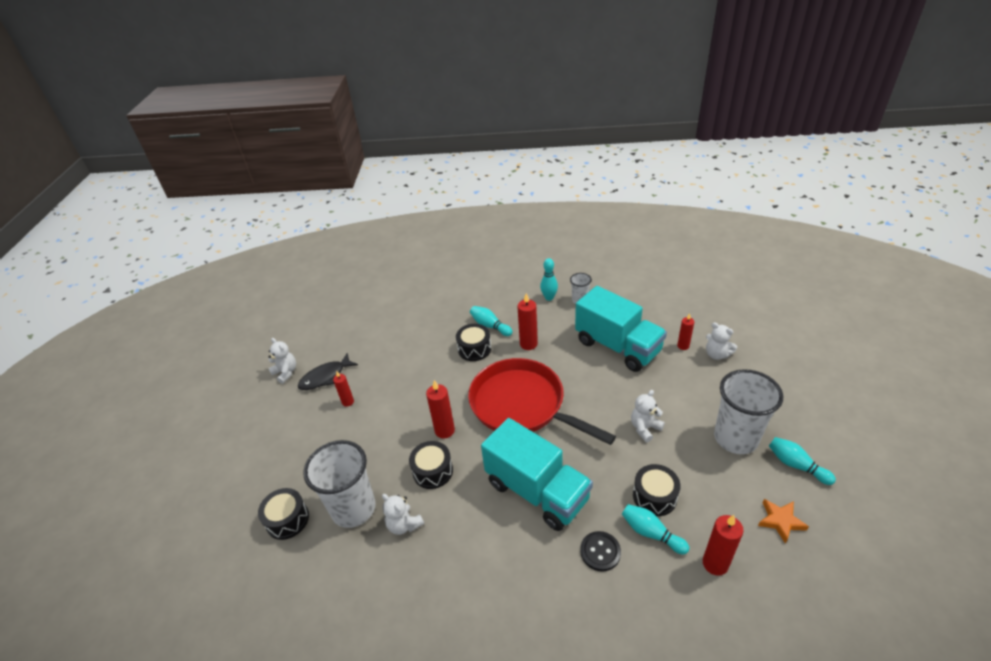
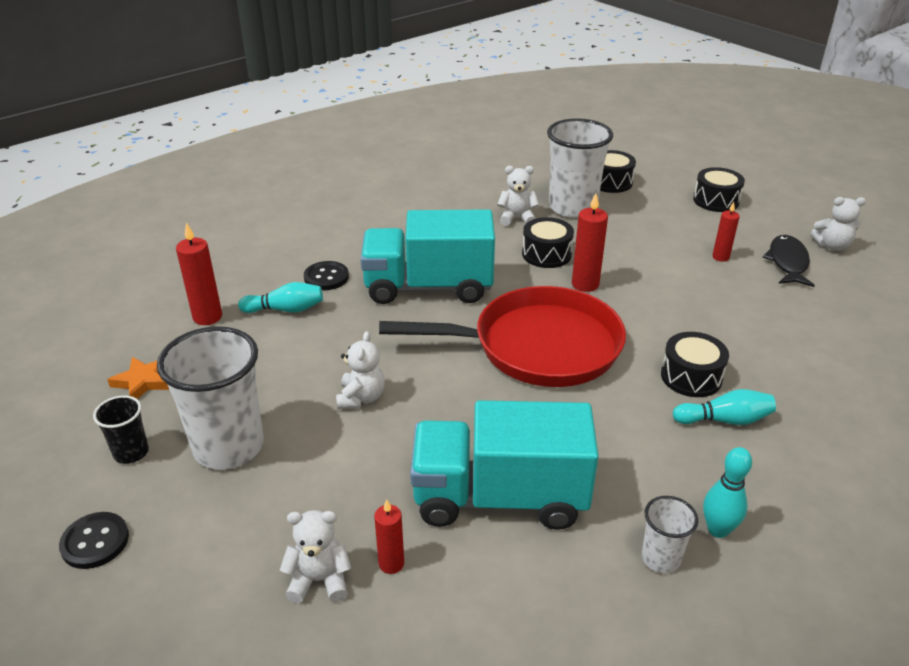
camera: 135 degrees right, 5 degrees down
red candle [517,293,538,350] -> none
black drum [633,464,681,516] -> black drum moved to [693,167,745,212]
turquoise bowling pin [769,437,836,485] -> black cup [93,395,149,464]
none -> black button [59,512,129,569]

